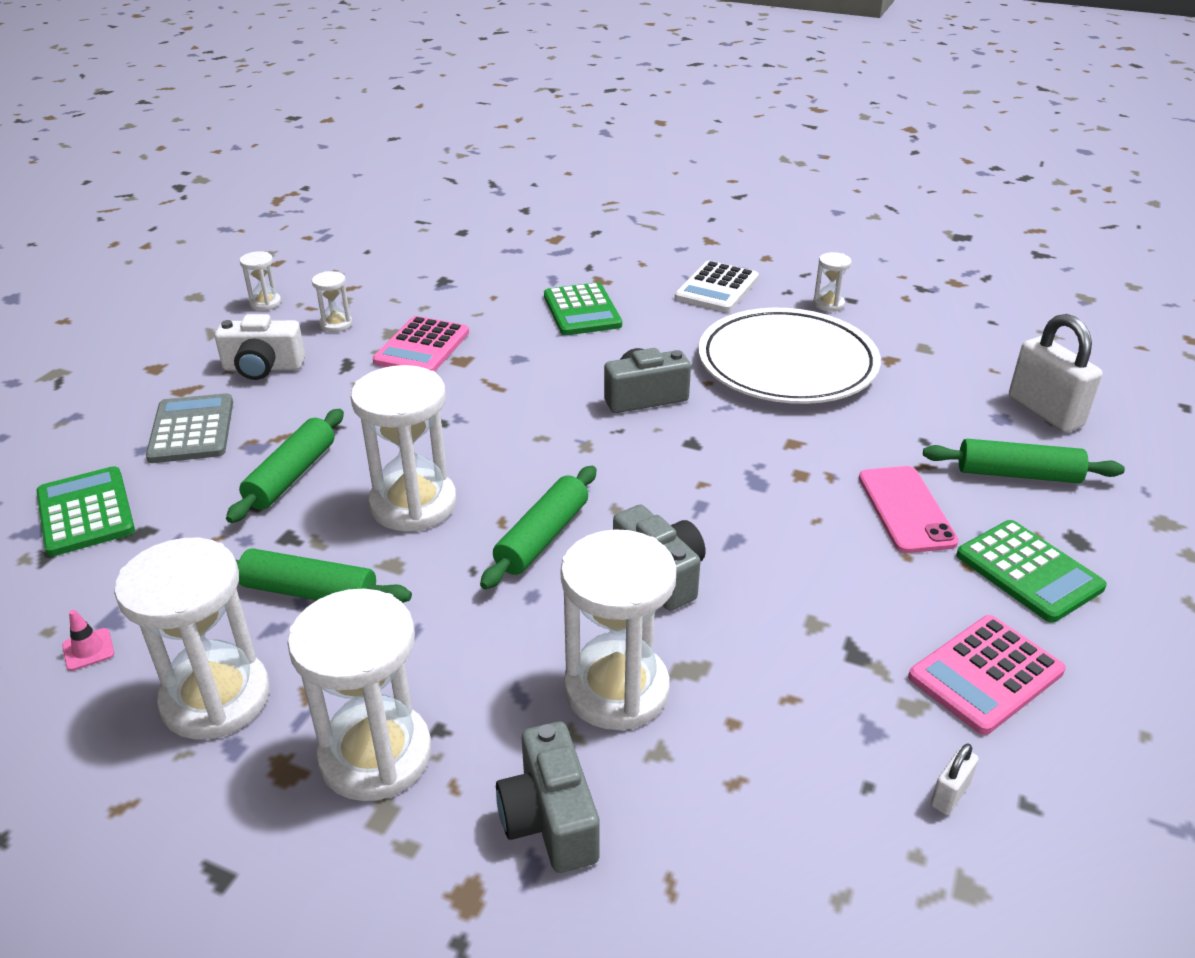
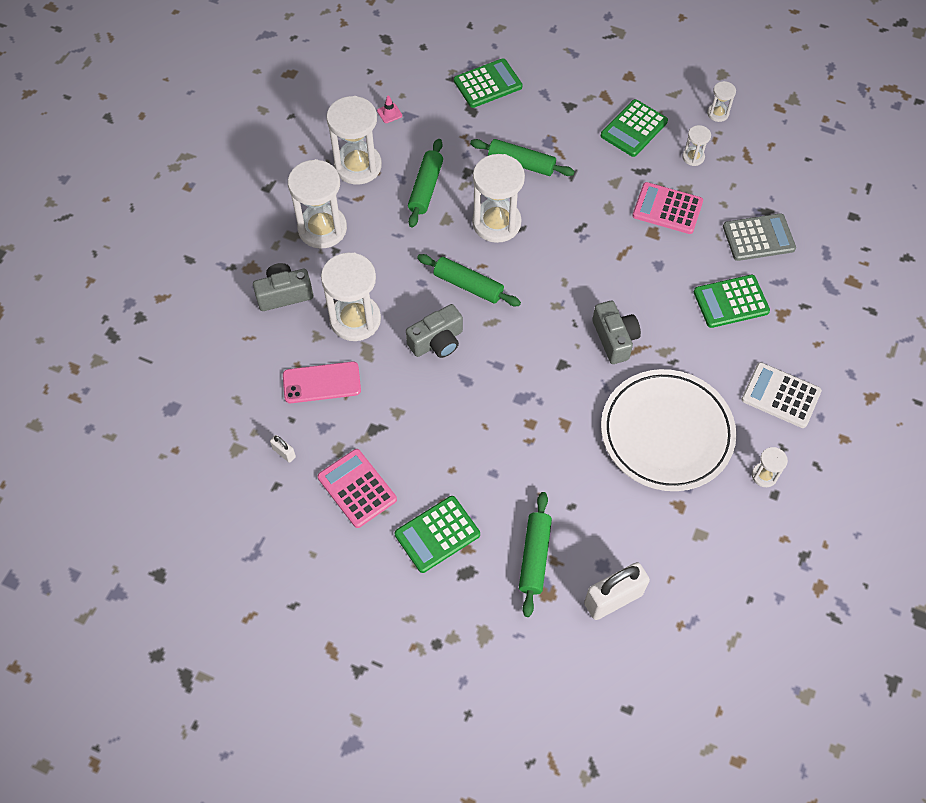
camera: 90 degrees right, 25 degrees up
grey calculator [146,393,233,463] -> grey calculator moved to [723,213,796,261]
white camera [215,314,305,380] -> green calculator [601,99,668,157]
pink phone [859,466,959,553] -> pink phone moved to [283,362,361,403]

